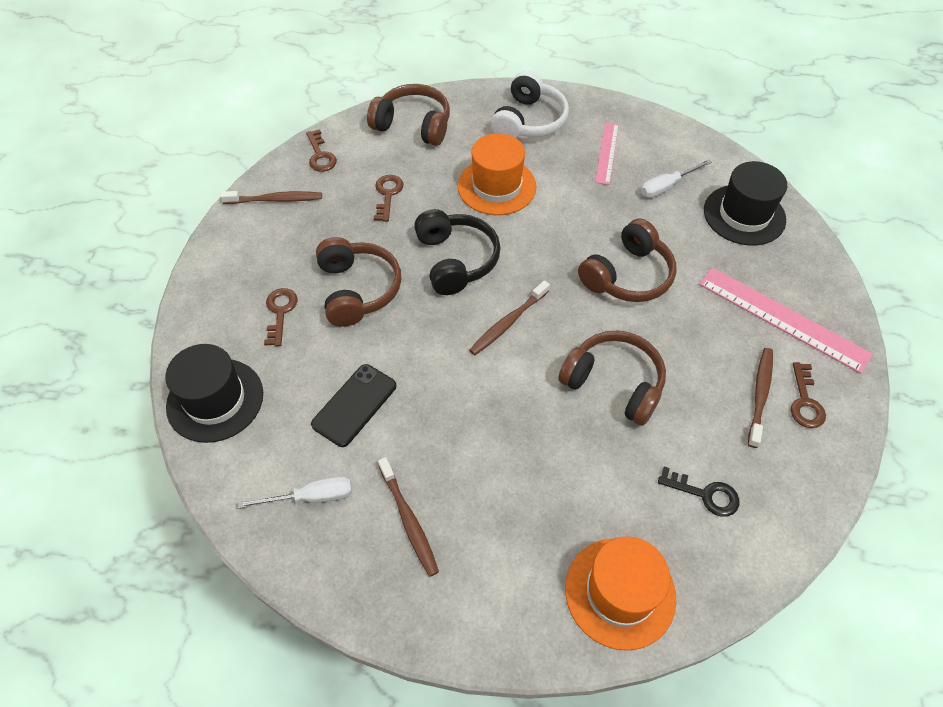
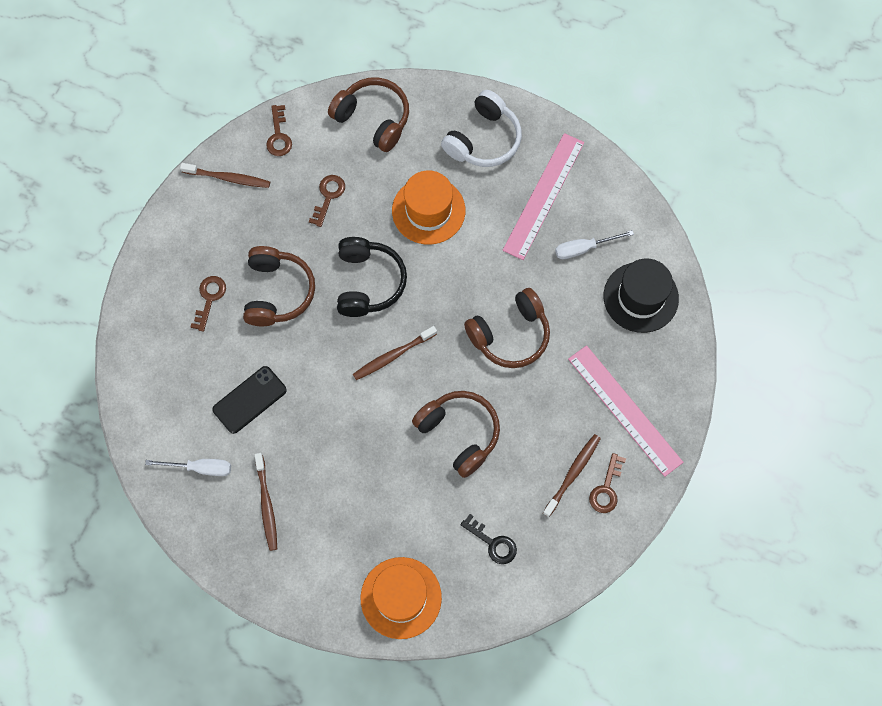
camera: 15 degrees right, 15 degrees up
black hat [165,344,263,443] -> none
pink ruler [595,122,619,185] -> pink ruler [502,133,584,260], size x1.68

